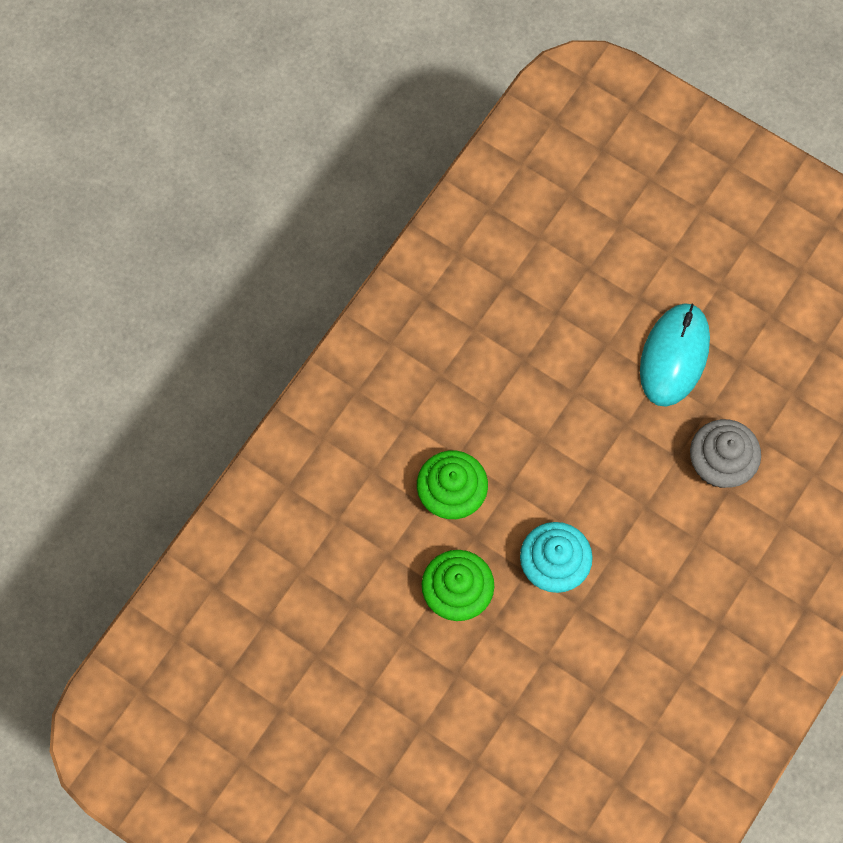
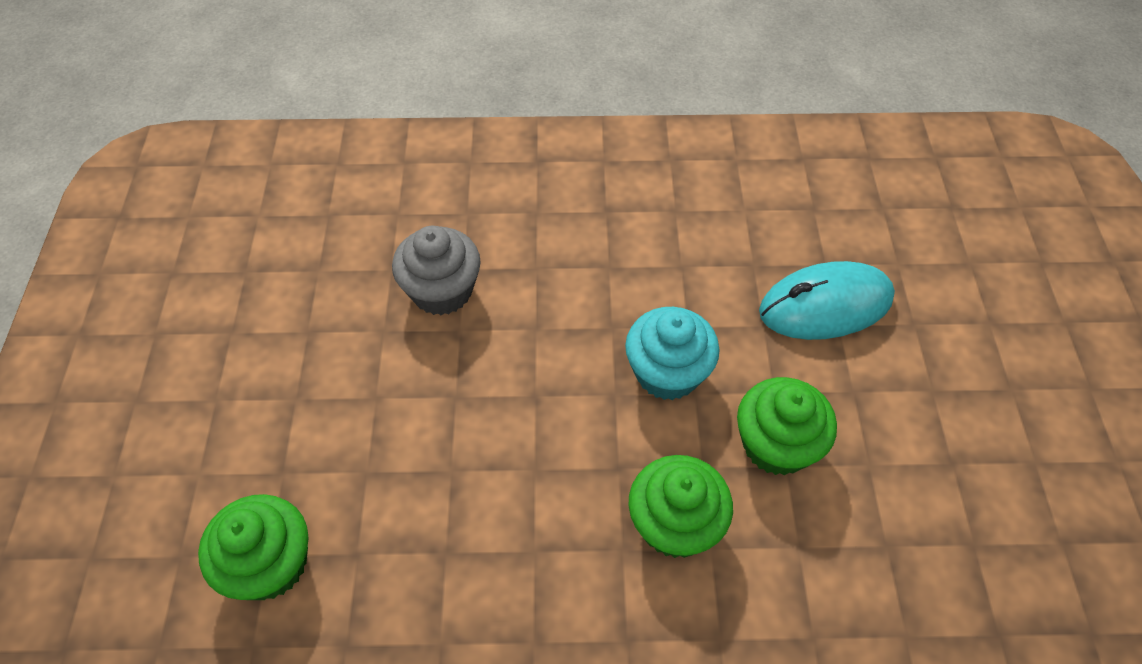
camera: 125 degrees left, 15 degrees down
turquoise mouse [640,303,710,407] -> turquoise mouse moved to [759,261,895,340]
none -> green cupcake [198,494,308,600]

